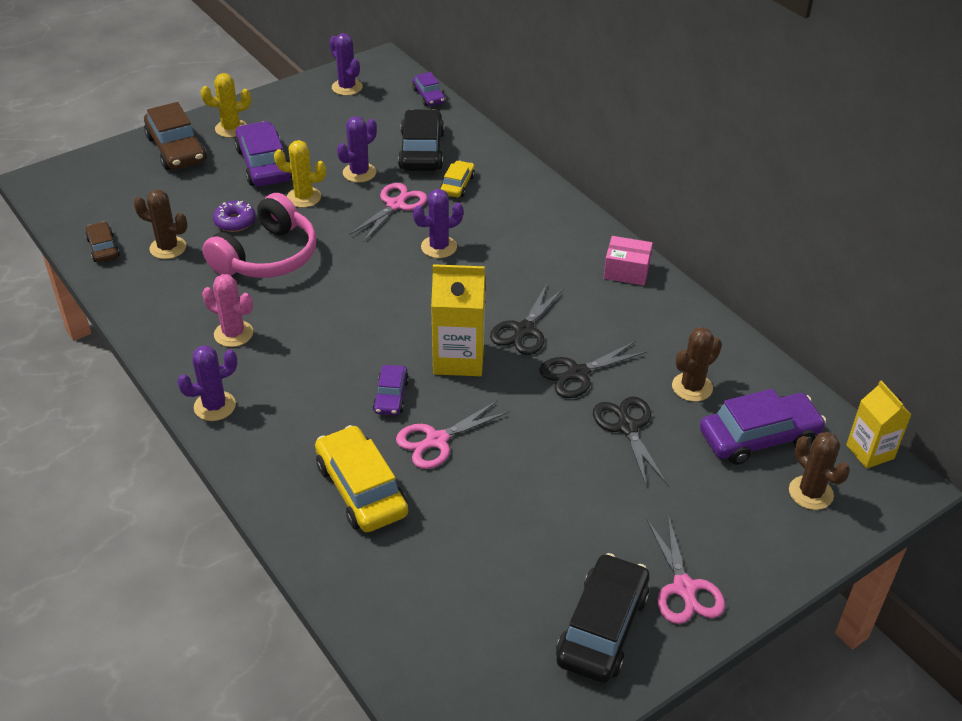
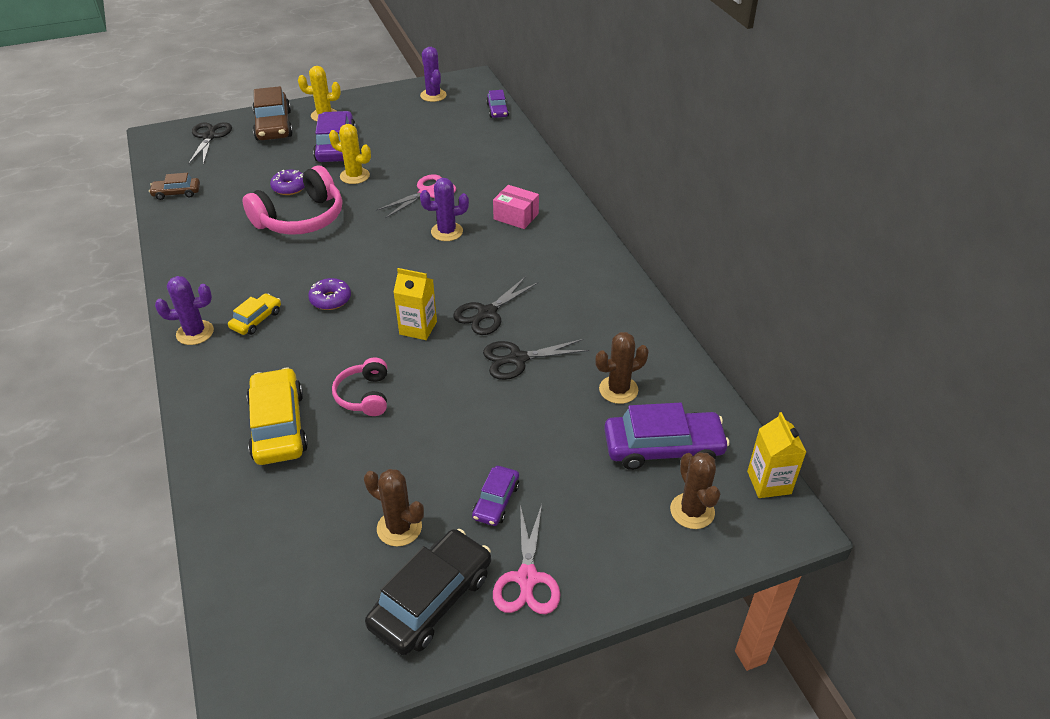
camera: 15 degrees right, 0 degrees up
brown car [85,221,120,263] -> brown car turned 90 degrees counterclockwise [149,173,200,200]
brown cactus [134,190,187,259] -> brown cactus moved to [364,469,424,547]
pink cactus [202,274,253,347] -> none
purple cactus [337,116,377,183] -> none
purple car [373,365,409,415] -> purple car moved to [472,466,519,526]
pink scissors [396,401,509,469] -> pink headphones [332,357,387,416]
black car [398,109,444,171] -> none
yellow carton [431,264,485,376] -> yellow carton [394,268,437,340], size x0.66
yellow car [440,161,475,197] -> yellow car moved to [228,293,281,335]
black scissors [593,396,667,487] -> black scissors moved to [188,122,232,165]
pink box [604,236,653,285] -> pink box moved to [493,185,539,229]
none -> purple donut [308,278,351,310]

